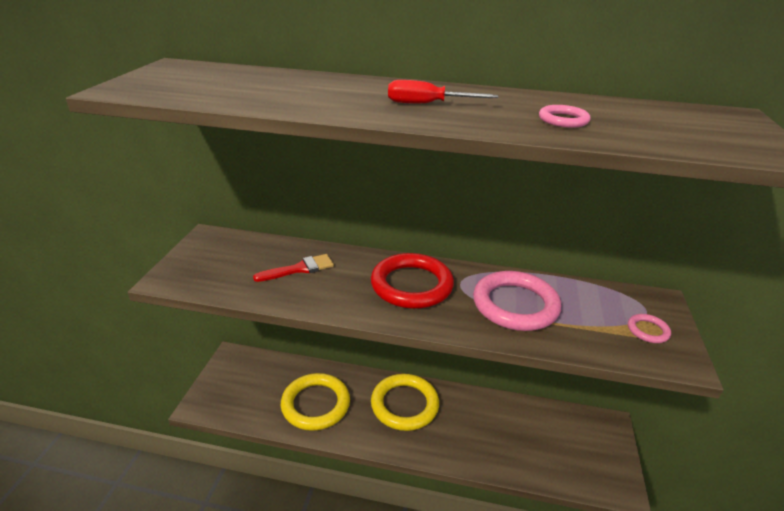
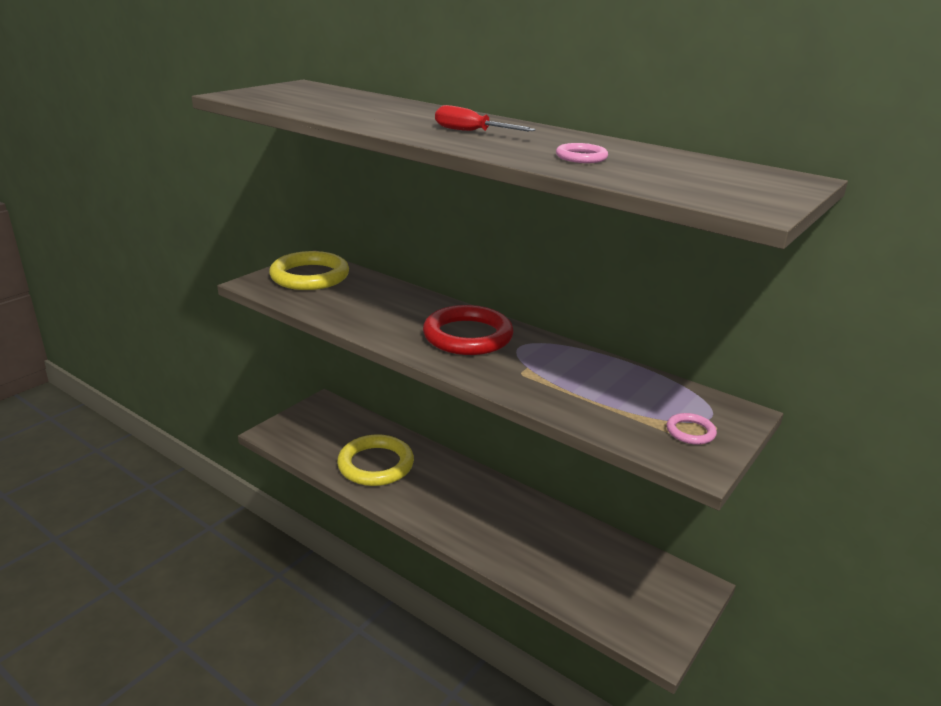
camera: 25 degrees right, 5 degrees down
red brush [253,254,334,282] -> none
yellow ring [371,374,439,431] -> yellow ring moved to [269,251,349,290]
pink ring [473,271,561,331] -> none

